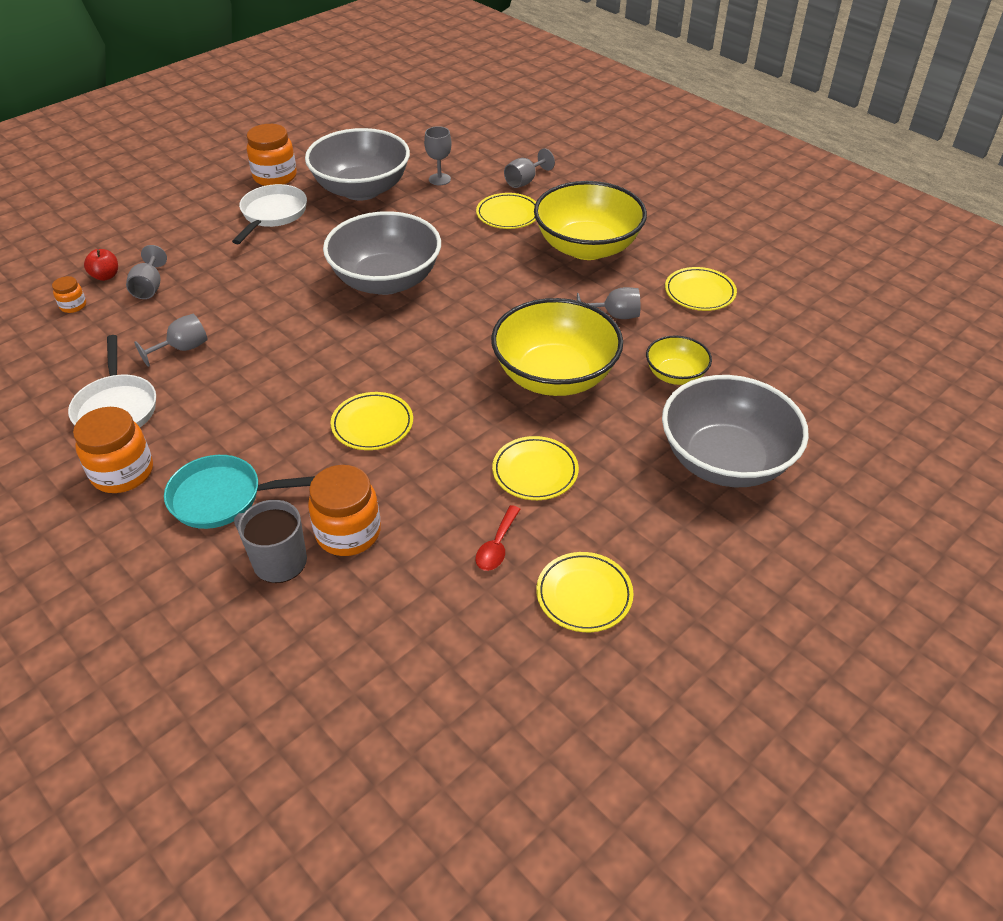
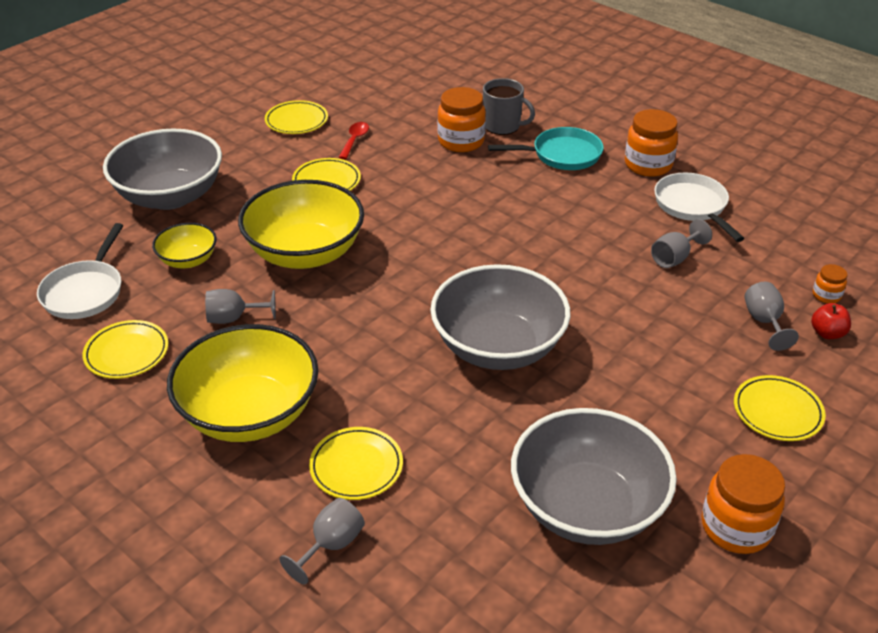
camera: 175 degrees right, 5 degrees down
white pan [232,184,307,244] -> white pan moved to [37,223,123,319]
yellow plate [331,392,413,450] -> yellow plate moved to [734,375,826,441]
grey goblet [424,126,451,185] -> none

